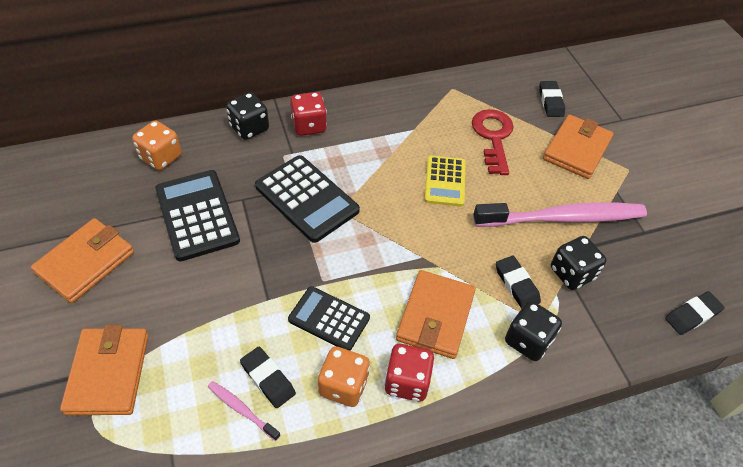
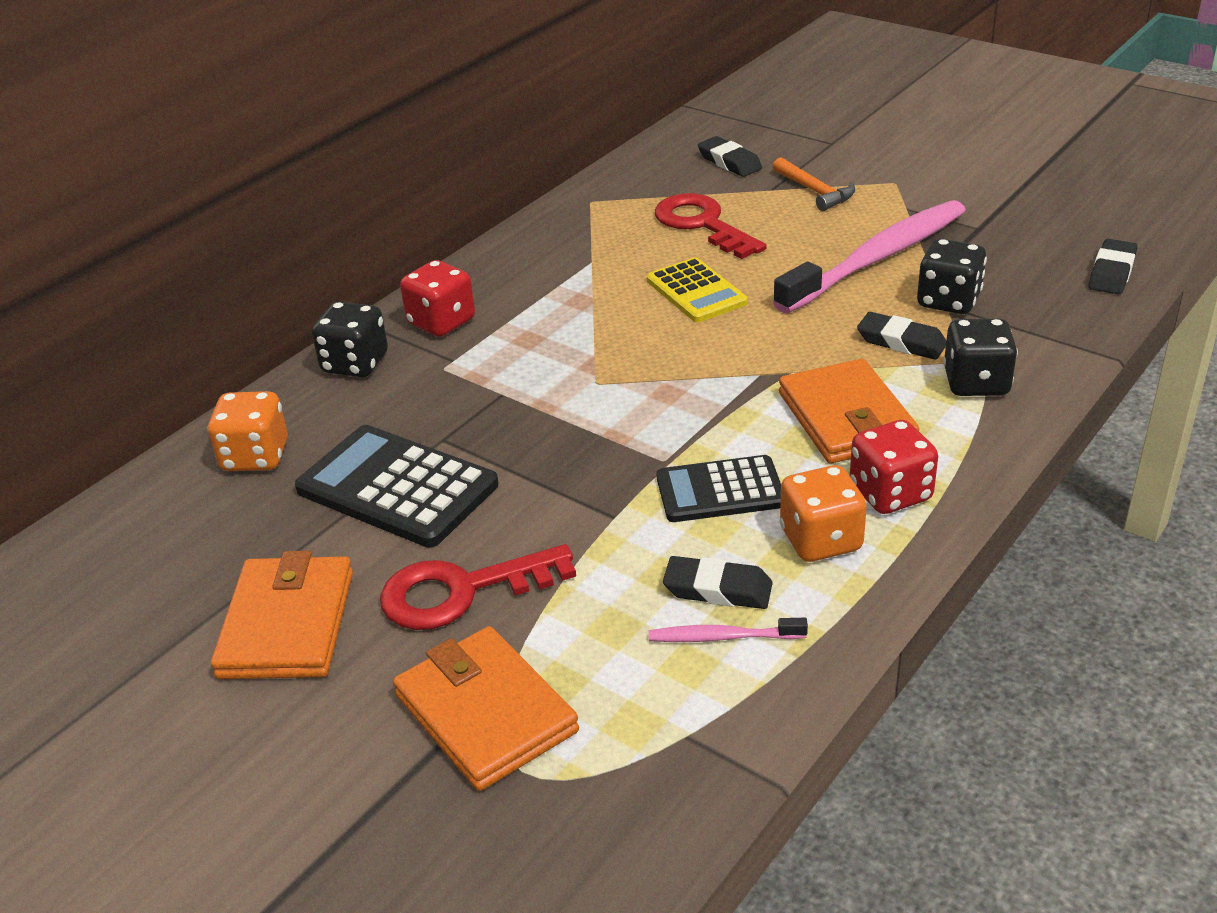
camera: 30 degrees left, 15 degrees down
black calculator [255,155,360,243] -> none
orange wallet [543,115,614,179] -> orange hammer [773,157,855,211]
none -> red key [380,544,576,630]

